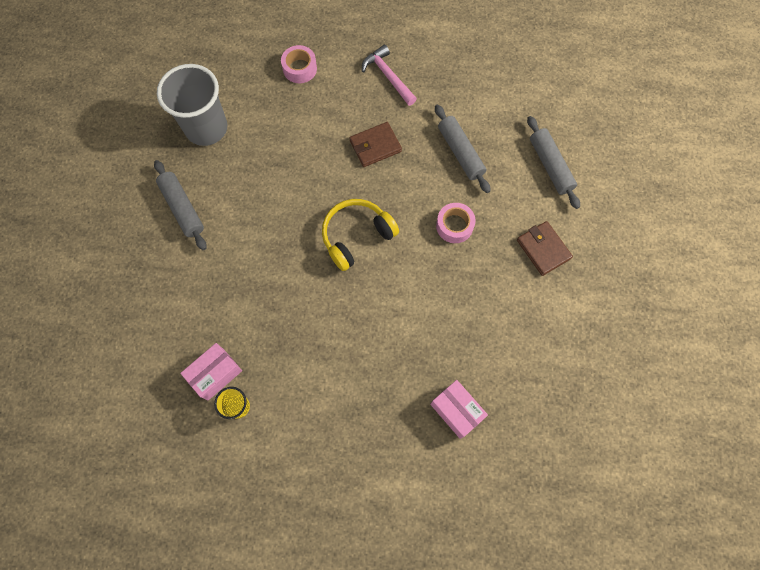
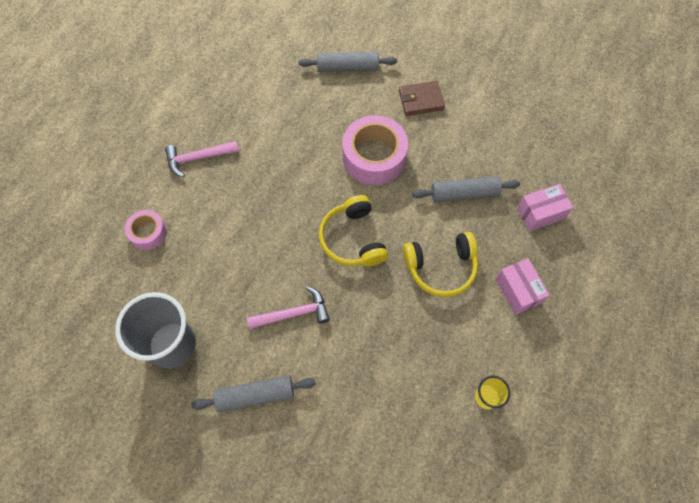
camera: 70 degrees left, 5 degrees down
pink box [180,343,242,400] -> pink box moved to [496,258,550,315]
brown wallet [350,122,402,167] -> none
grey rolling pin [435,105,491,193] -> grey rolling pin moved to [412,176,520,202]
pink tape [436,203,476,243] -> pink tape [342,115,408,185], size x1.82
none -> pink hammer [247,286,330,329]
none -> yellow headphones [403,232,478,297]

